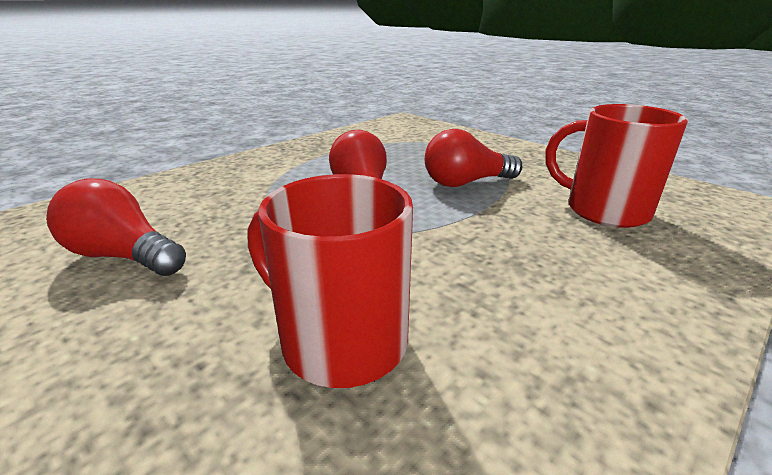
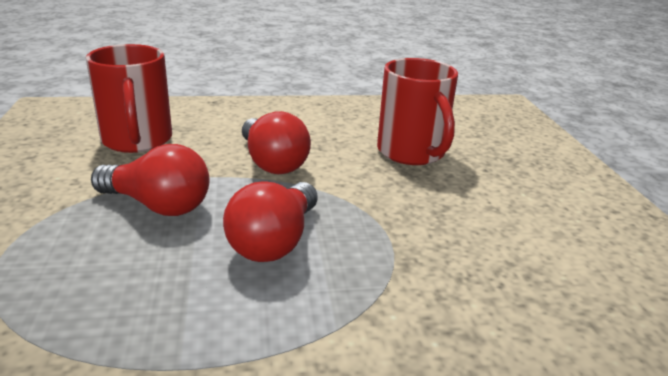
camera: 145 degrees left, 0 degrees up
red light bulb [46,178,186,276] -> red light bulb moved to [242,111,311,174]

